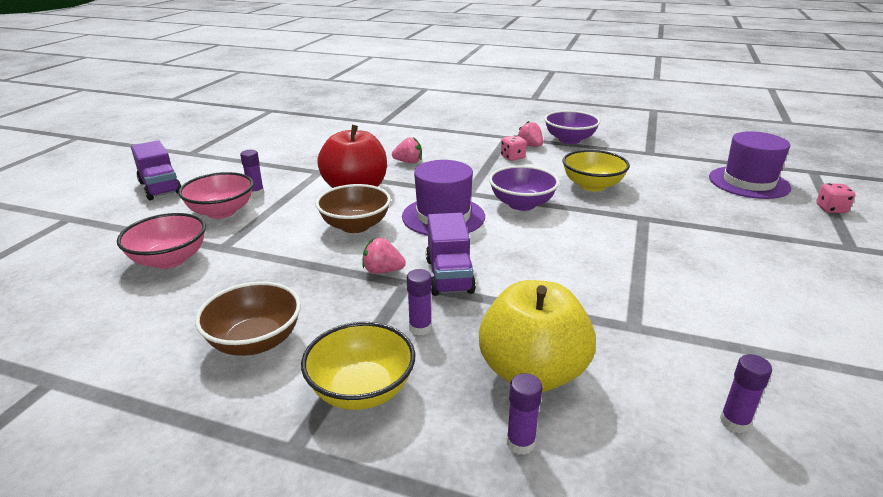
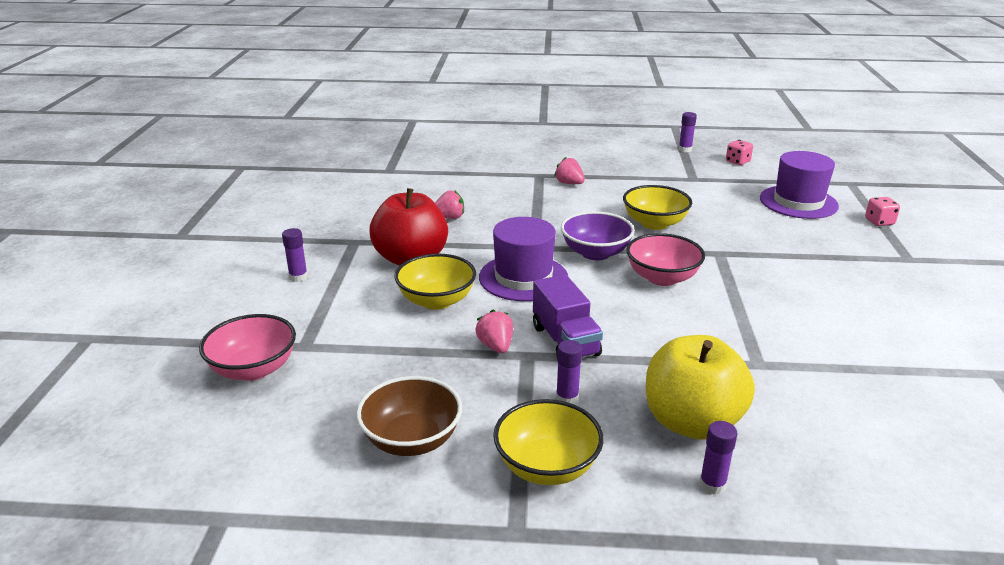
camera: 15 degrees left, 0 degrees up
purple truck [131,140,182,200] -> none
pink bowl [178,172,253,219] -> pink bowl moved to [626,233,705,286]
brown bowl [315,184,391,233] -> yellow bowl [394,254,476,310]
pink strawberry [362,238,406,274] -> pink strawberry turned 75 degrees clockwise [475,309,513,353]
pink dice [501,135,527,161] -> pink dice moved to [726,140,753,165]
purple bowl [544,110,600,144] -> none
purple glue stick [720,354,772,433] -> purple glue stick moved to [679,112,697,152]

